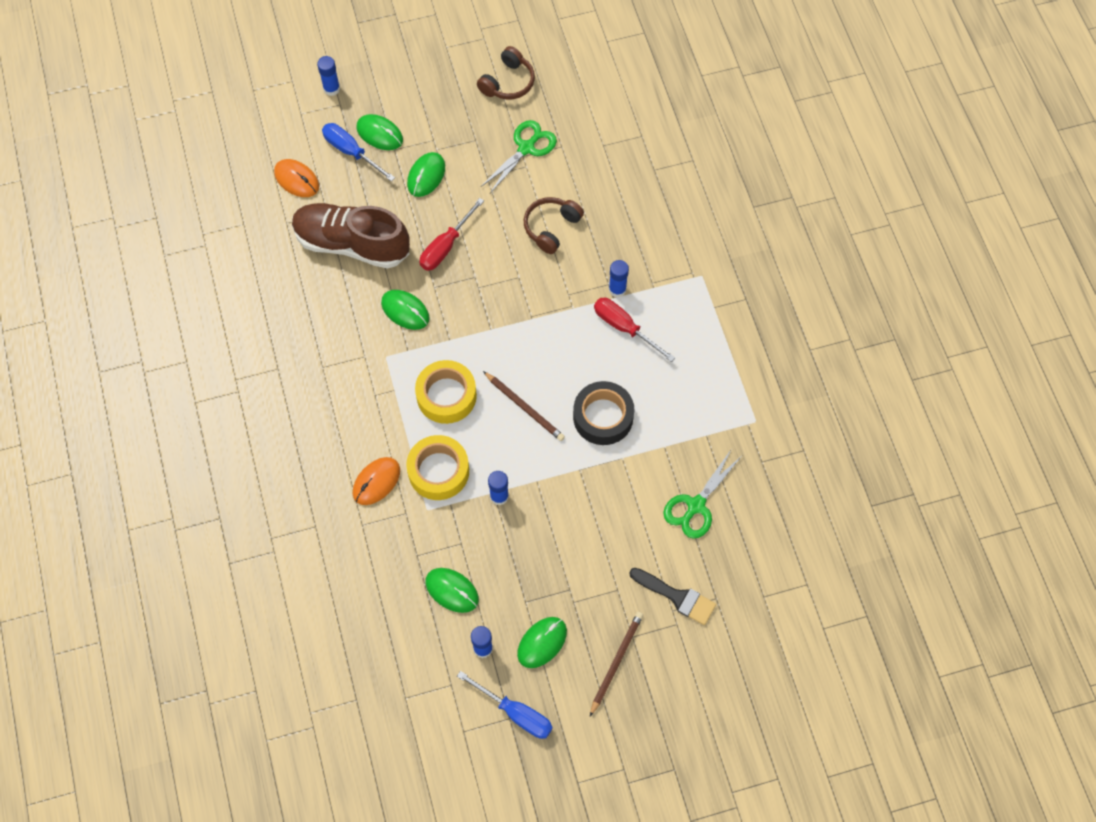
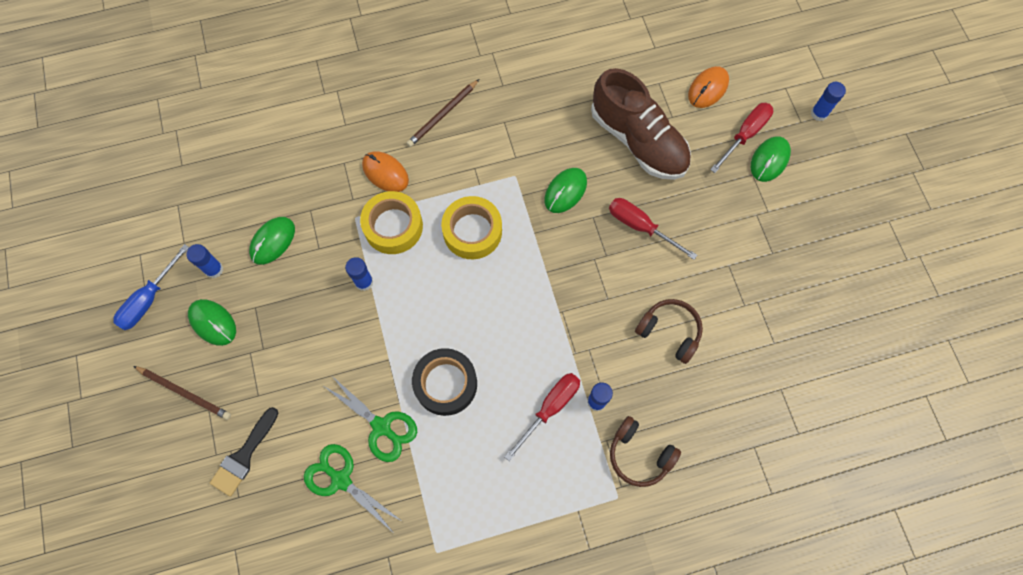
camera: 90 degrees right, 5 degrees up
brown shoe [292,203,410,269] -> brown shoe turned 120 degrees clockwise [591,68,691,180]
blue screwdriver [322,123,395,182] -> red screwdriver [710,103,773,173]
green mouse [407,152,445,197] -> none
brown headphones [477,46,535,100] -> brown headphones moved to [610,416,681,487]
green scissors [481,120,557,193] -> green scissors moved to [325,376,417,462]
brown pencil [483,371,565,441] -> brown pencil moved to [406,79,479,147]

